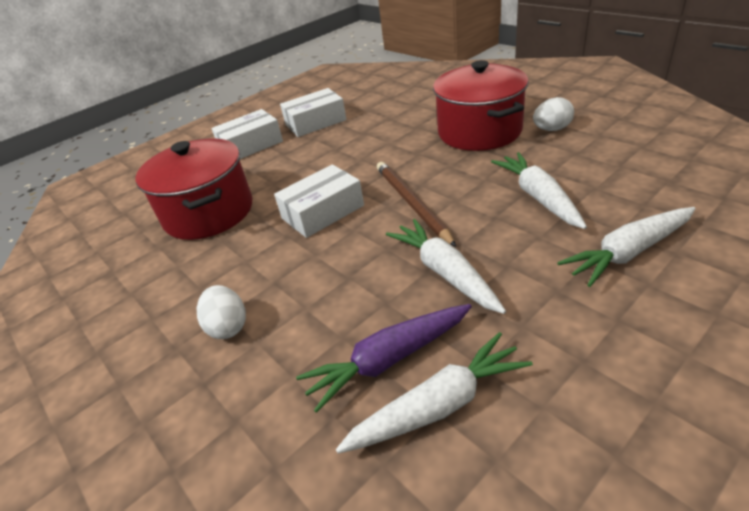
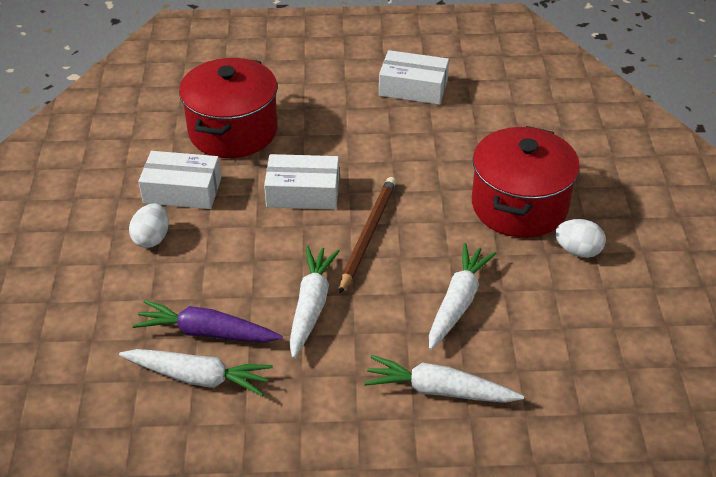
camera: 35 degrees right, 5 degrees up
white box [211,109,283,159] -> white box moved to [138,151,221,209]

